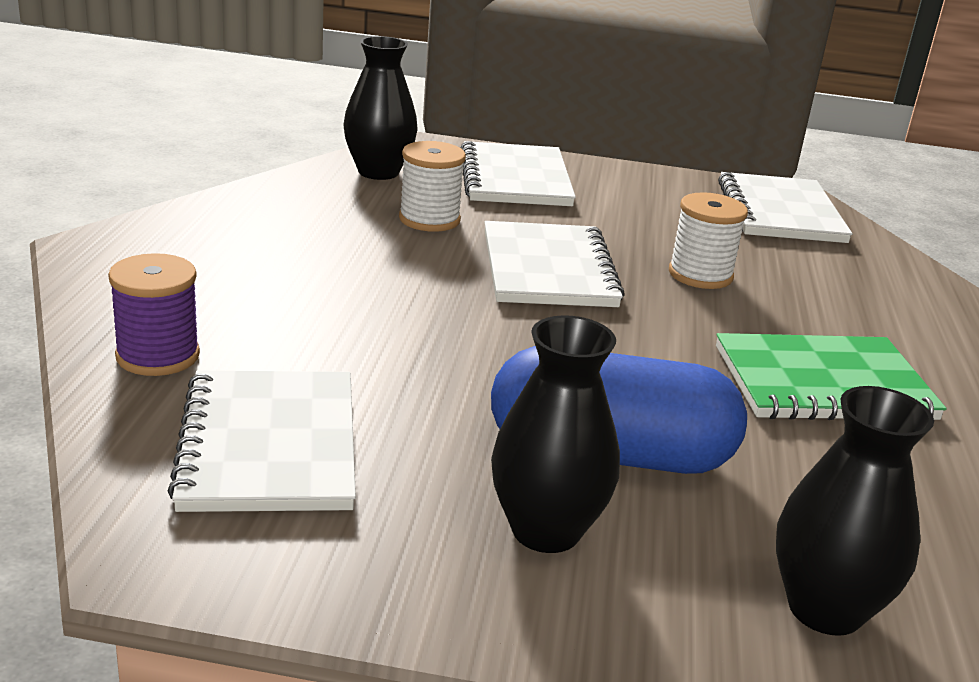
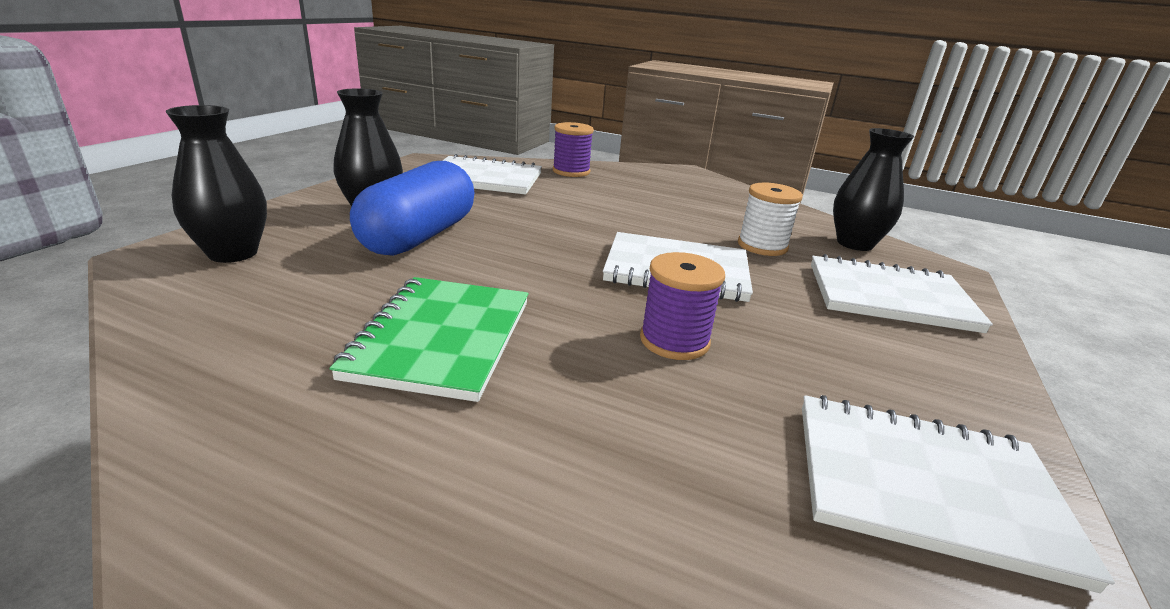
camera: 105 degrees right, 0 degrees up
white spool [669,192,748,289] -> purple spool [640,252,725,360]

